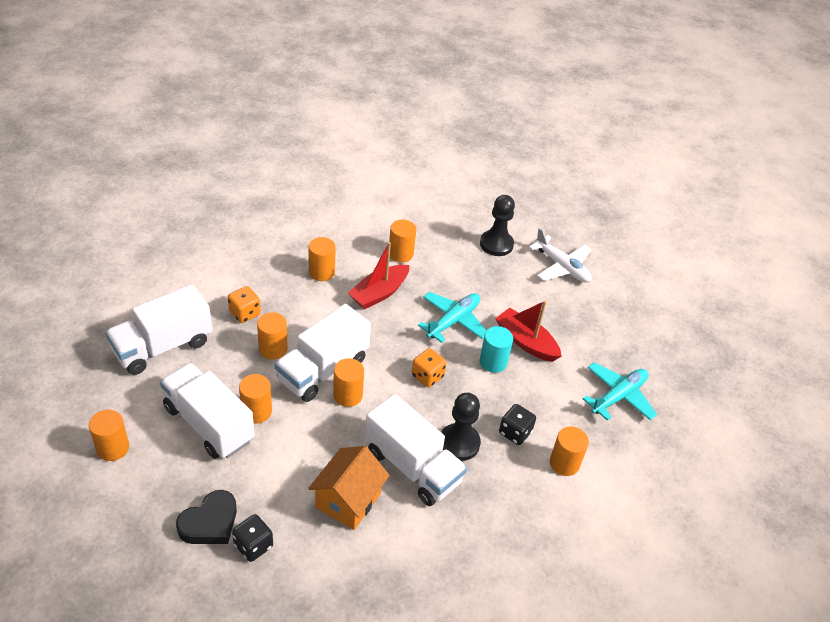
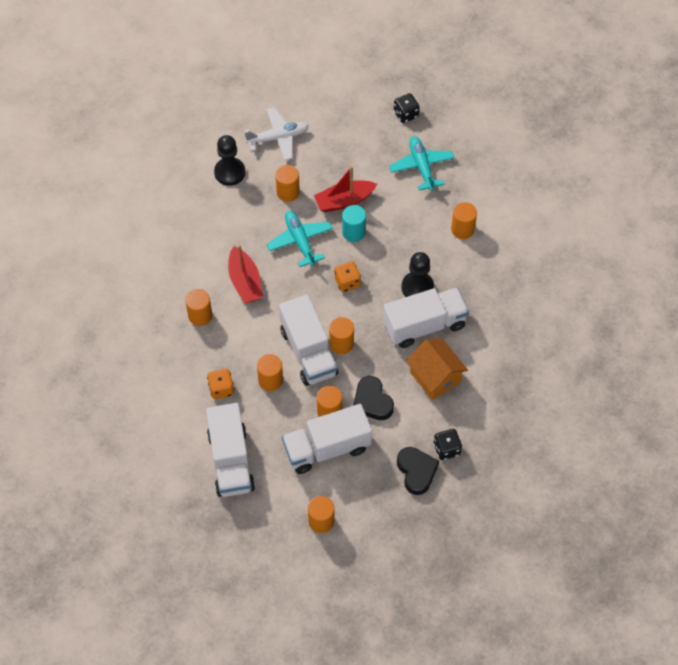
camera: 60 degrees left, 15 degrees up
orange cylinder [389,220,416,263] -> orange cylinder moved to [275,165,300,202]
black dice [499,404,536,445] -> black dice moved to [394,93,420,123]
none -> black heart [353,376,394,420]

